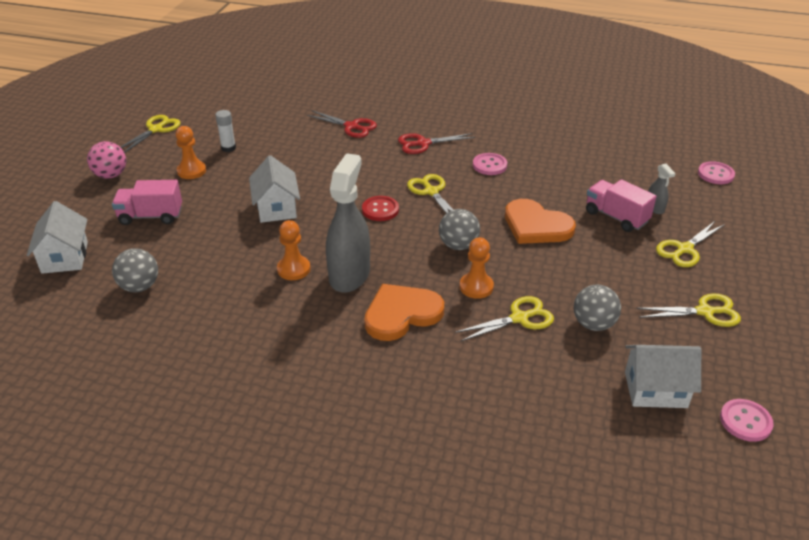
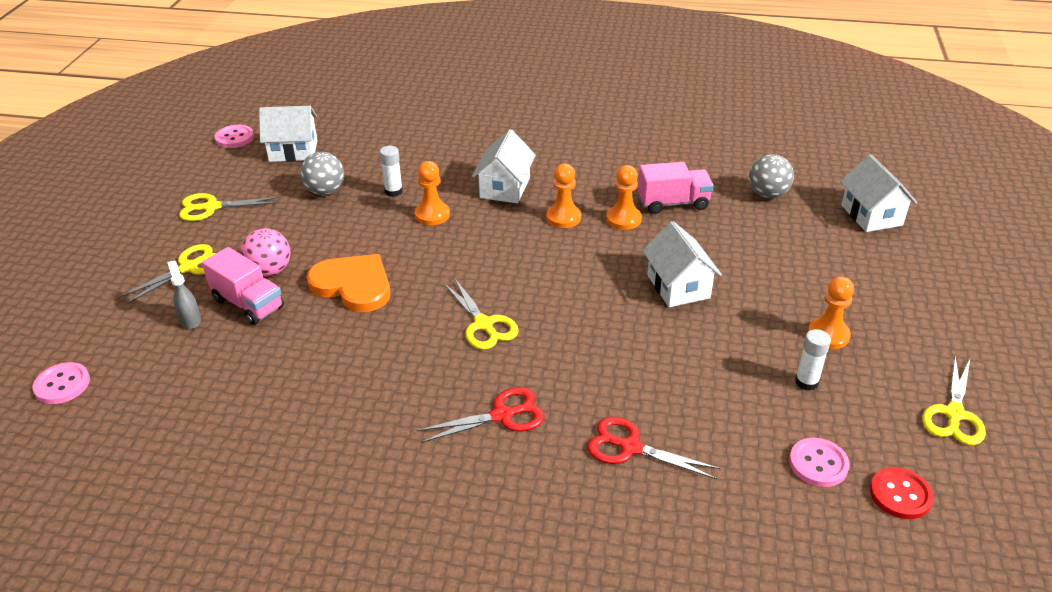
camera: 175 degrees right, 0 degrees up
pink ball [87,141,126,179] -> pink ball moved to [241,228,291,276]
pink truck [112,180,182,225] -> pink truck moved to [638,162,714,214]
grey spray bottle [326,153,370,293] -> orange pawn [546,164,581,228]
red button [362,196,399,221] -> red button moved to [870,467,934,519]
orange heart [364,284,444,341] -> white house [472,129,536,203]
grey ball [439,209,480,250] -> none
yellow scissors [455,296,554,341] -> white glue stick [379,146,403,197]
pink button [473,153,507,175] -> pink button moved to [789,438,849,487]

